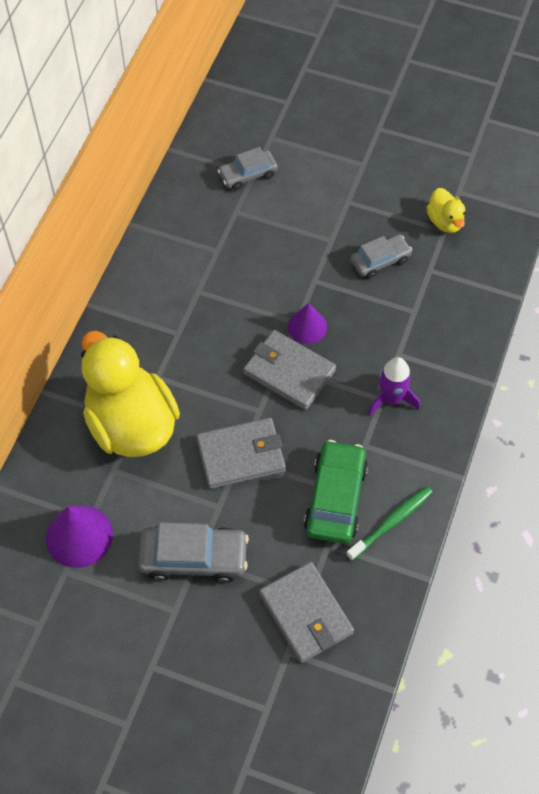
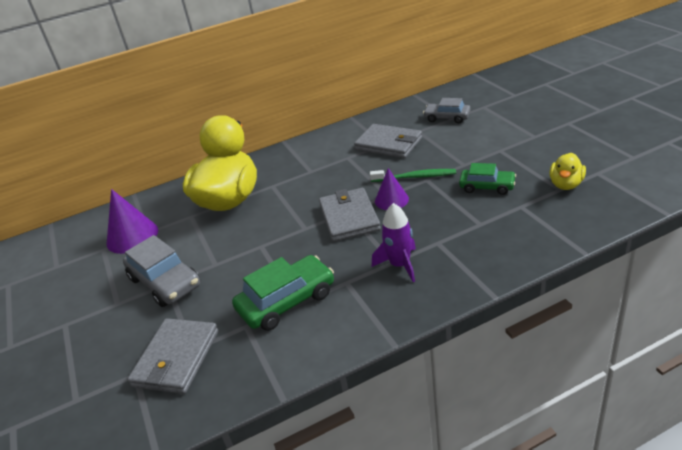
camera: 50 degrees right, 25 degrees down
grey wallet [196,418,286,489] -> grey wallet moved to [354,124,422,158]
green toothbrush [346,486,432,561] -> green toothbrush moved to [370,169,456,182]
grey car [350,234,412,279] -> green car [459,163,516,195]

